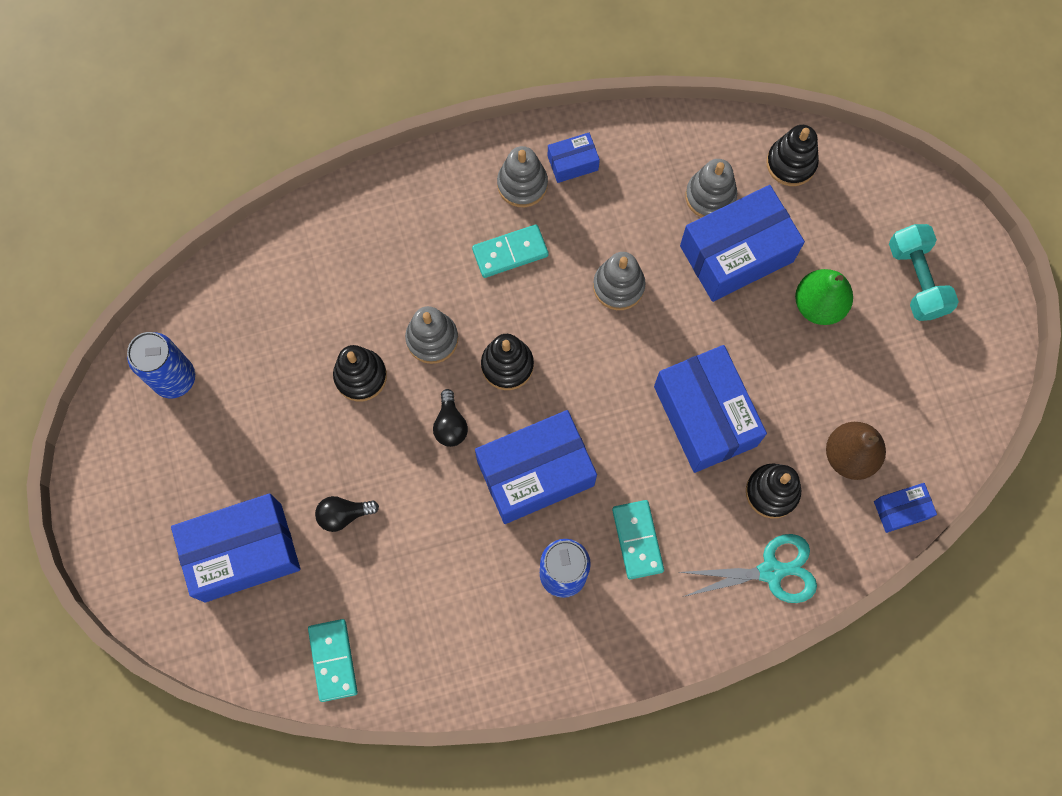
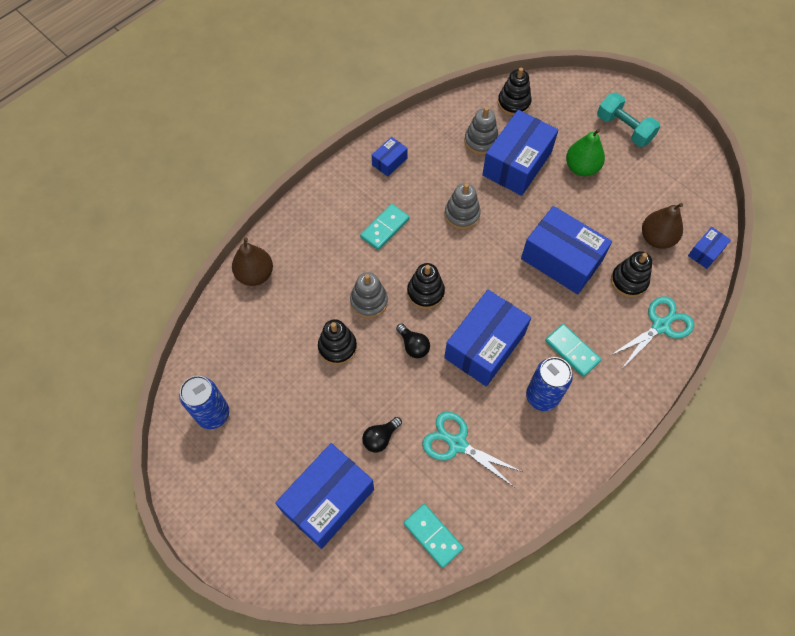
camera: 30 degrees left, 10 degrees down
grey stacking toy [497,146,548,207] -> none
none -> brown pear [232,237,273,286]
none -> turquoise scissors [422,411,523,488]

